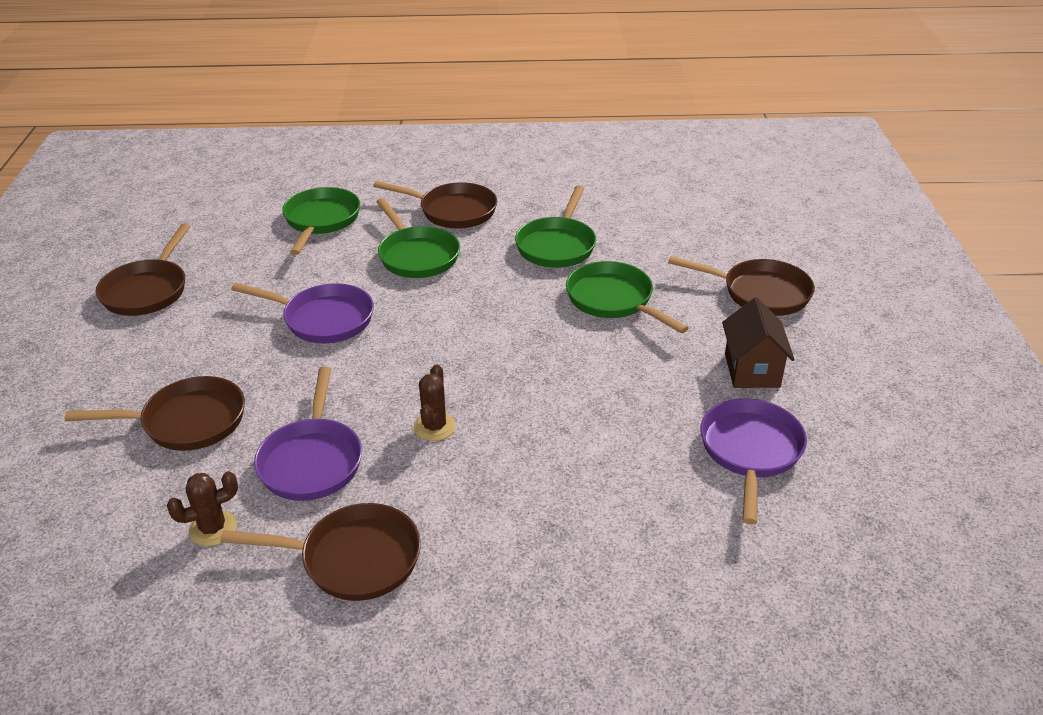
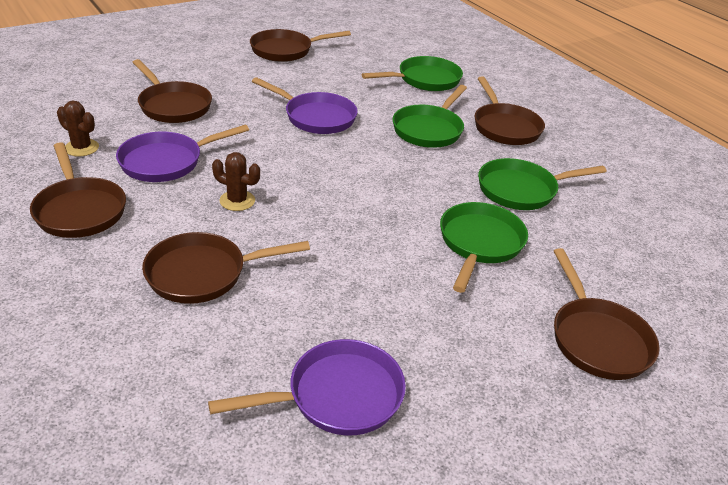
camera: 55 degrees right, 0 degrees up
purple pan [231,283,374,343] -> purple pan turned 45 degrees counterclockwise [252,77,358,134]
brown cactus [414,364,456,441] -> brown cactus turned 45 degrees clockwise [212,152,260,211]
brown house [722,297,795,388] -> none
none -> brown pan [142,232,310,304]

